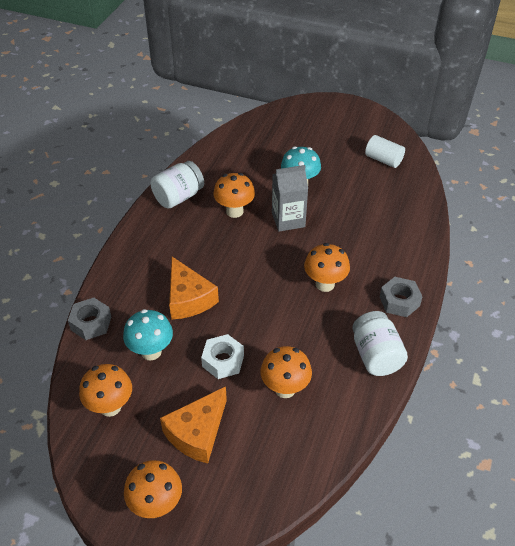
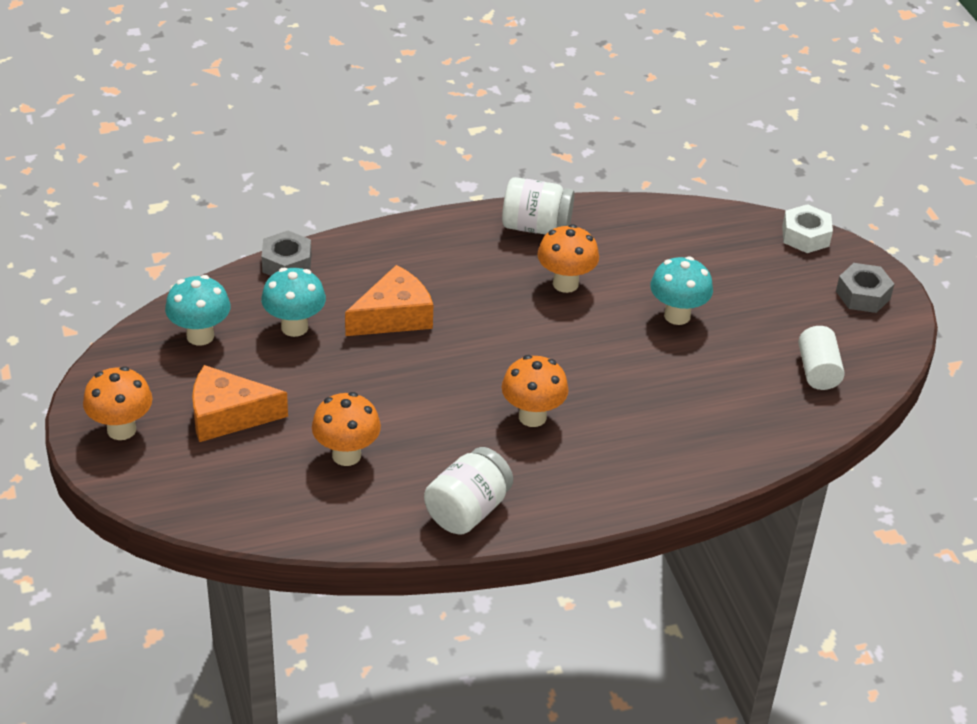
camera: 50 degrees right, 5 degrees down
orange mushroom [79,364,132,417] -> turquoise mushroom [165,275,230,345]
orange cheese [169,257,219,320] -> orange cheese turned 150 degrees counterclockwise [345,265,433,336]
white nut [201,334,244,379] -> white nut moved to [782,204,833,253]
grey carton [272,165,308,232] -> none
grey nut [380,277,423,317] -> grey nut moved to [836,263,894,313]

